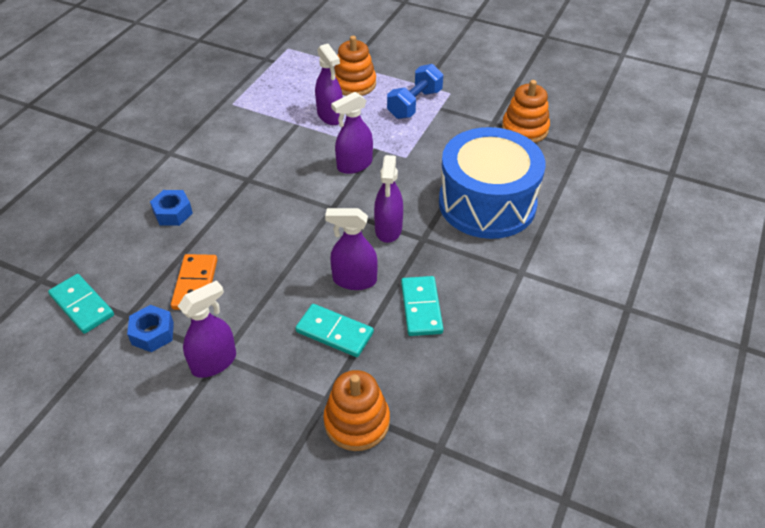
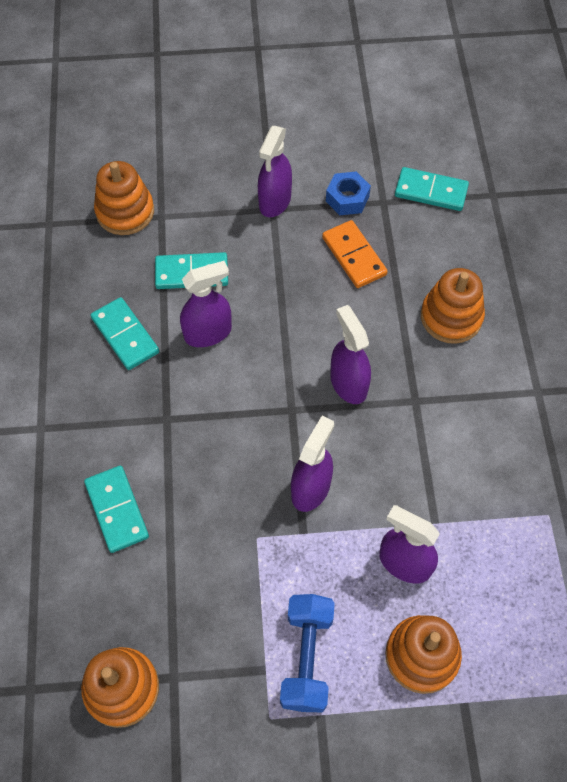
camera: 150 degrees right, 15 degrees up
blue nut [150,190,193,226] -> orange stacking toy [421,268,485,344]
purple spray bottle [374,155,403,243] -> purple spray bottle moved to [330,305,371,404]
blue drum [439,127,545,239] -> turquoise domino [84,466,149,553]

